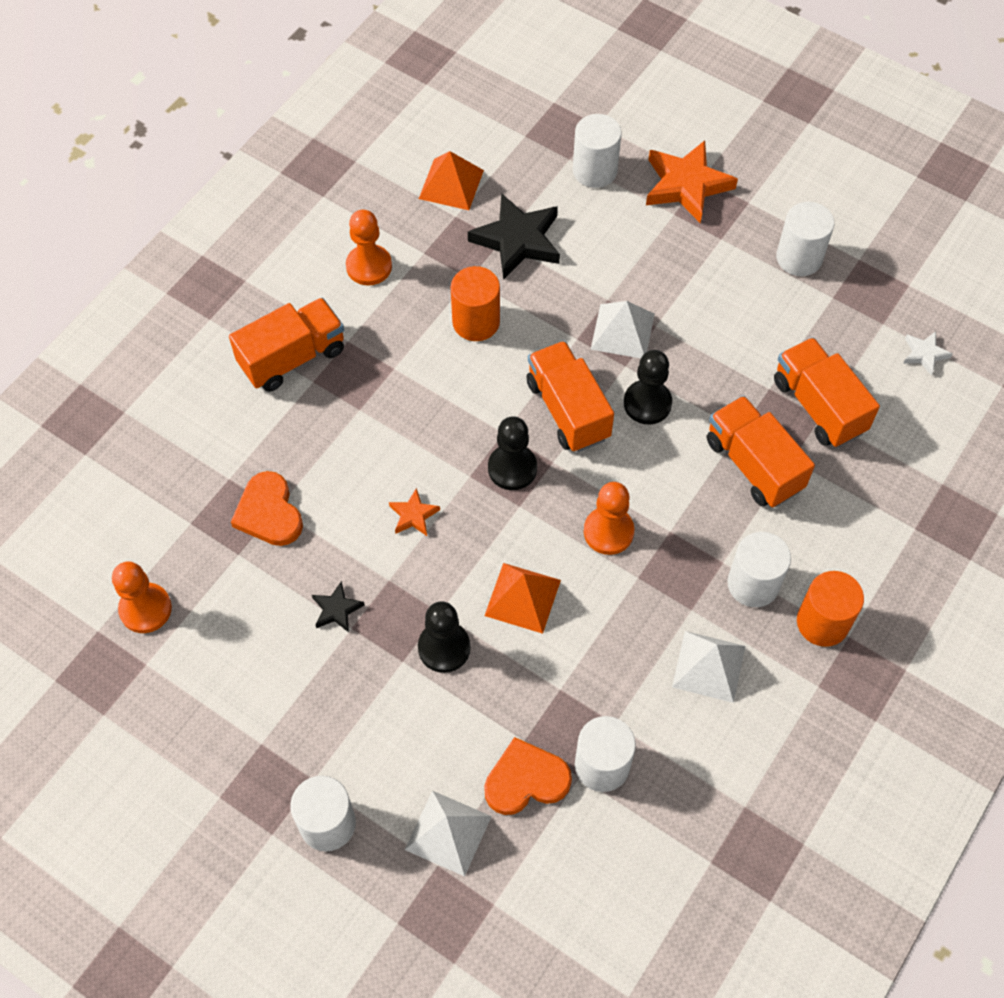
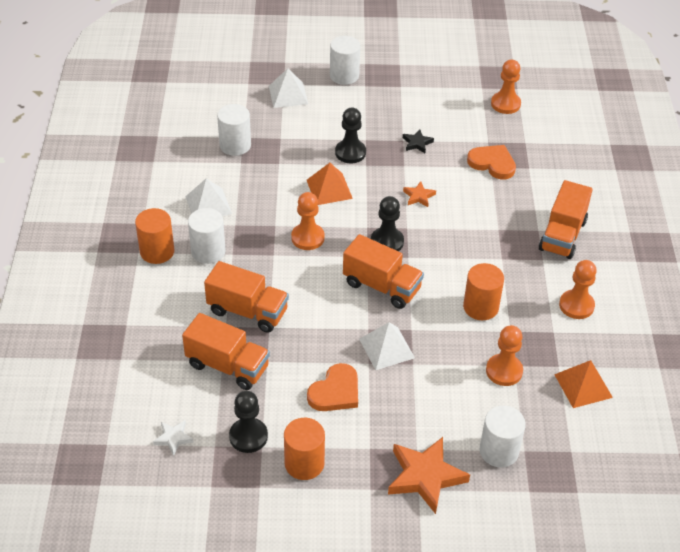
camera: 145 degrees right, 15 degrees down
black star [468,193,560,280] -> orange pawn [486,325,523,386]
orange heart [484,737,572,815] -> orange heart moved to [307,363,358,411]
black pawn [624,350,672,424] -> black pawn moved to [229,391,268,453]
white cylinder [776,202,834,276] -> orange cylinder [284,418,325,480]

